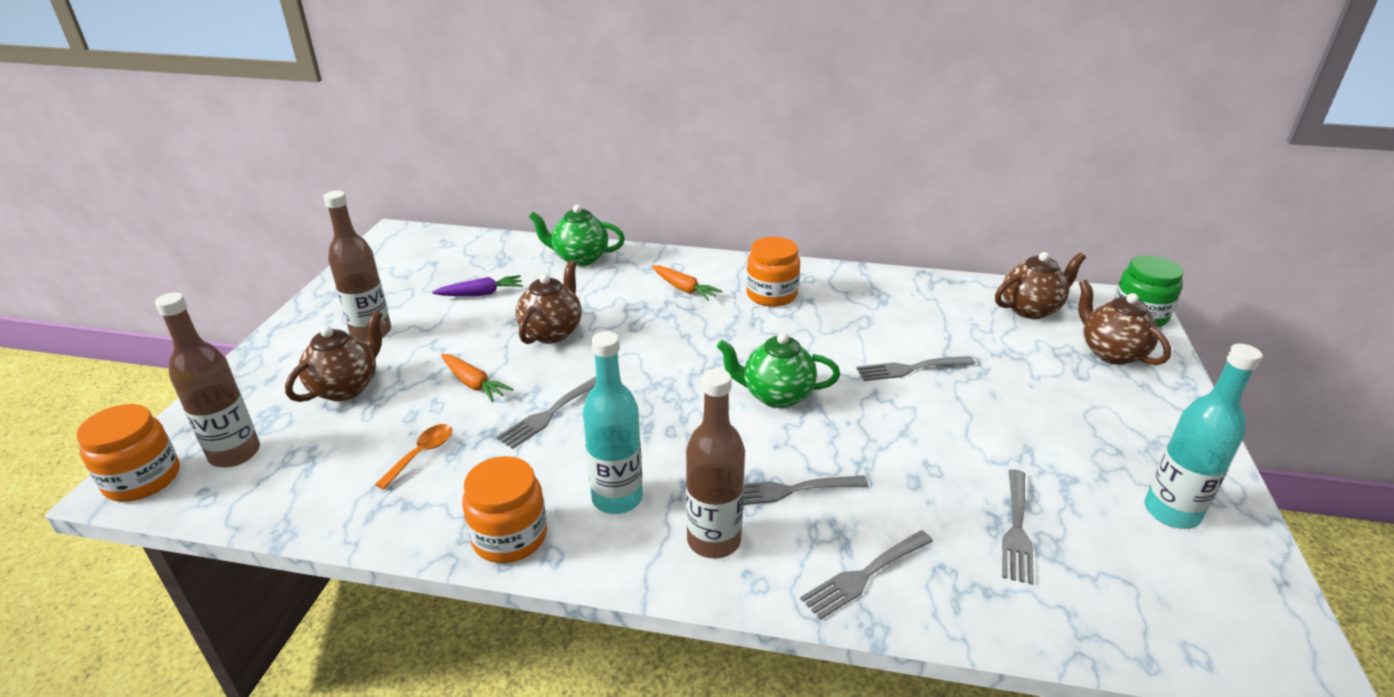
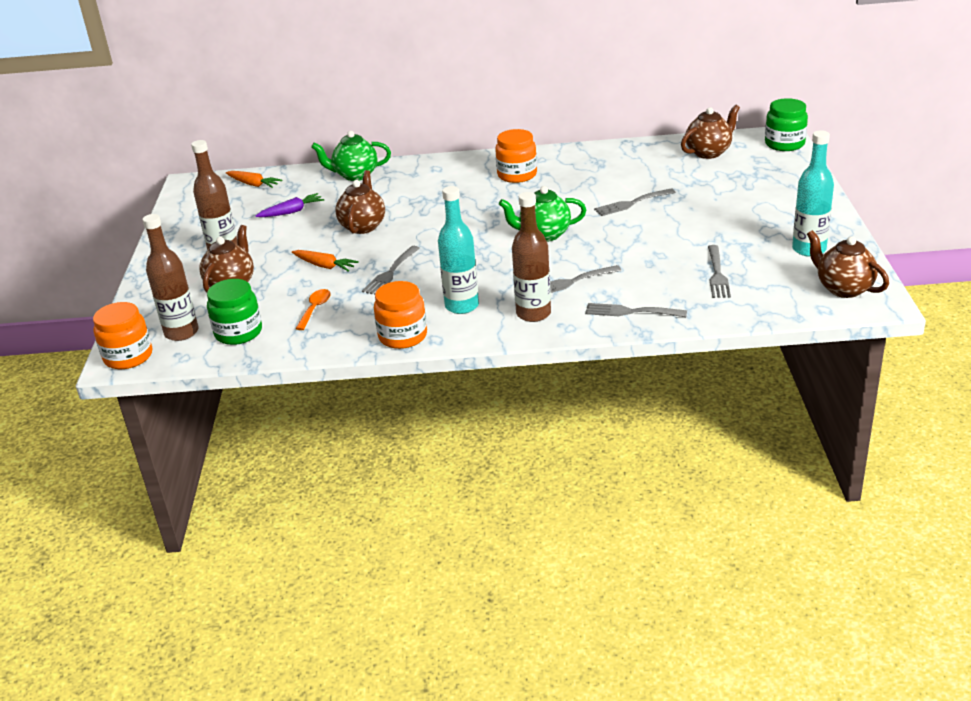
camera: 10 degrees left, 0 degrees up
orange carrot [652,265,722,301] -> orange carrot moved to [226,171,282,188]
grey fork [800,530,933,620] -> grey fork turned 60 degrees clockwise [585,303,687,317]
brown teapot [1078,279,1171,365] -> brown teapot moved to [807,230,889,298]
none -> green jar [207,279,262,345]

